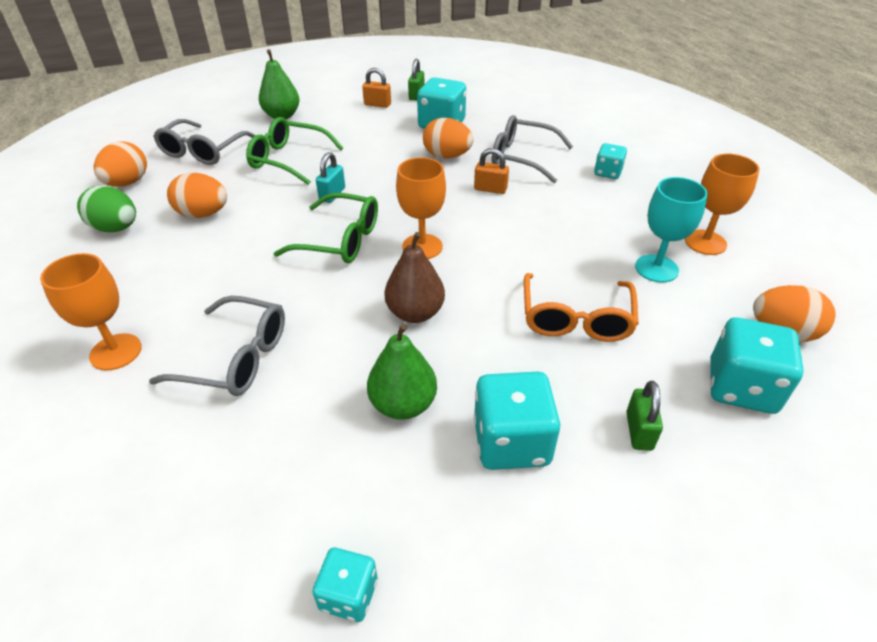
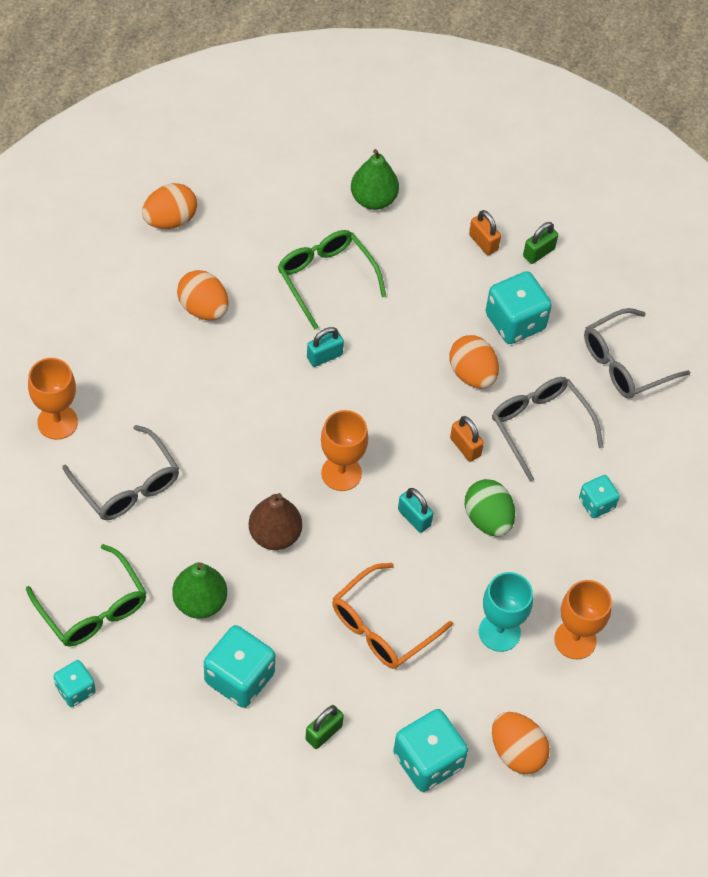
camera: 35 degrees right, 15 degrees up
green egg [77,185,136,232] -> green egg moved to [465,479,515,537]
grey glasses [153,119,256,165] -> grey glasses moved to [584,308,690,399]
green glasses [273,193,378,263] -> green glasses moved to [26,544,147,647]
none -> turquoise padlock [398,488,433,533]

